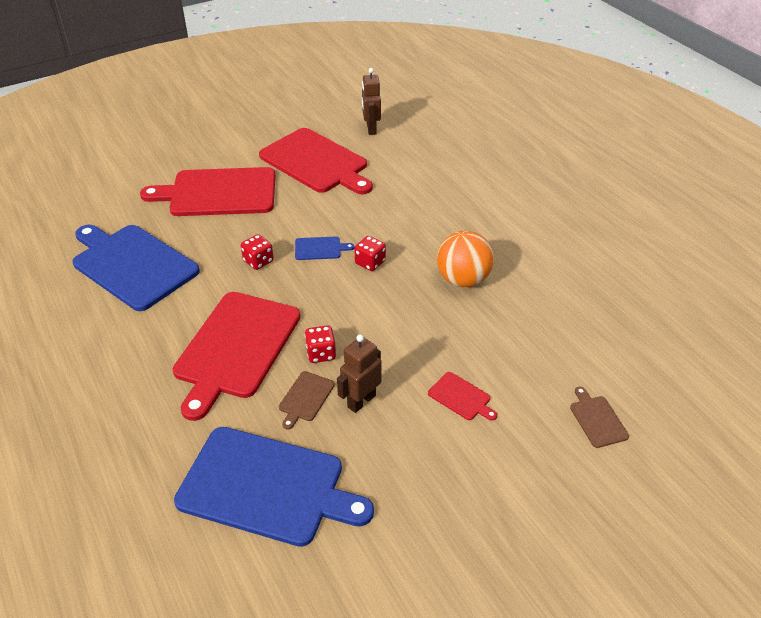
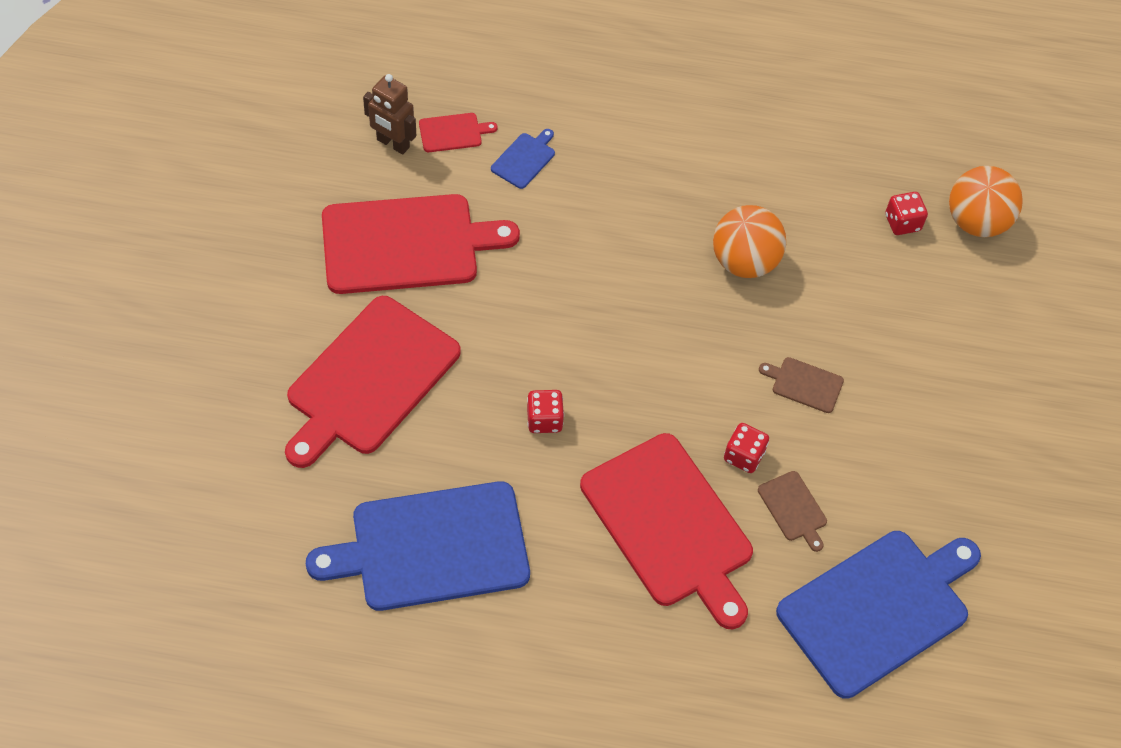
camera: 55 degrees left, 15 degrees up
blue cutting board [295,236,355,260] -> blue cutting board moved to [491,129,555,189]
brown robot [337,334,382,413] -> none
red dice [354,236,386,271] -> red dice moved to [885,192,928,235]
red cutting board [428,372,497,421] -> red cutting board moved to [419,113,497,152]
brown cutting board [570,387,629,448] -> brown cutting board moved to [759,357,844,413]
none -> orange ball [949,166,1023,237]

